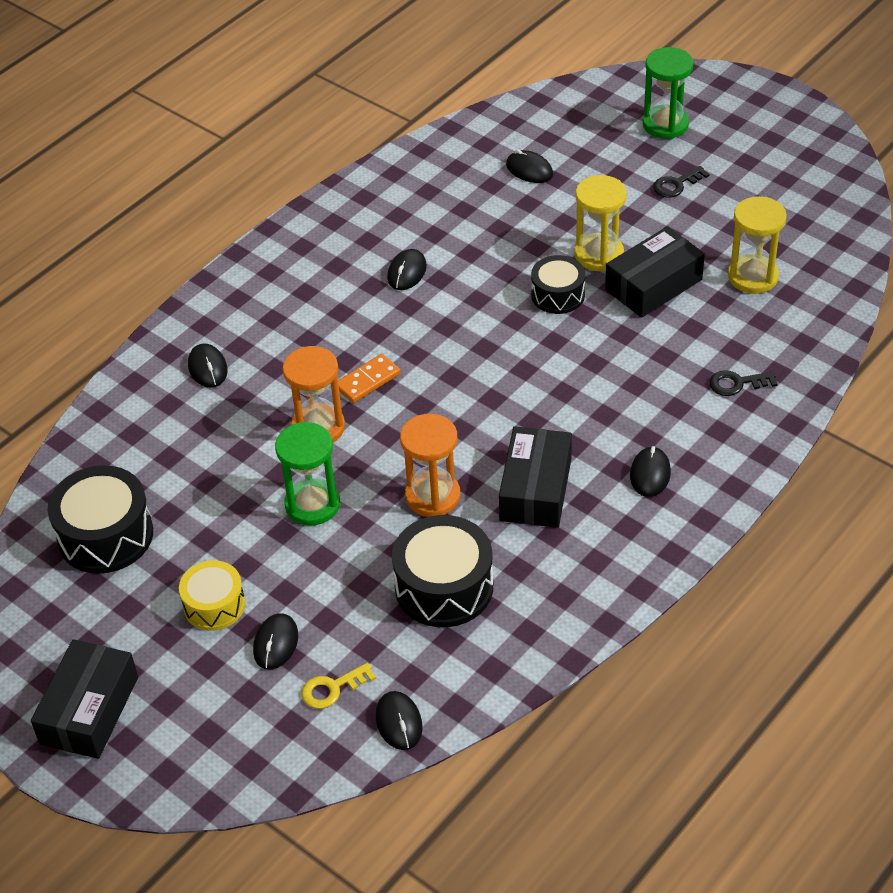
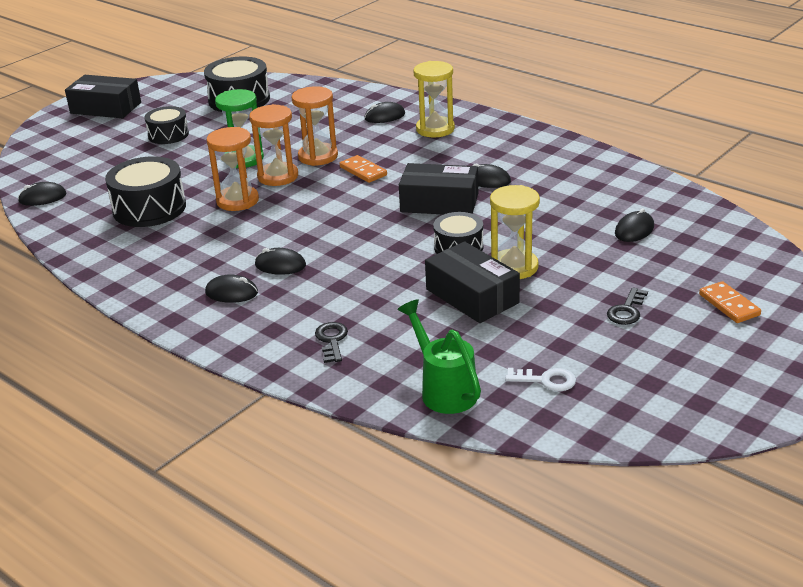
camera: 90 degrees right, 15 degrees down
yellow drum [179,560,245,631] -> black drum [144,106,189,144]
black mouse [253,613,298,670] -> black mouse moved to [255,248,306,275]
yellow key [302,663,376,709] -> none
black box [499,426,572,528] -> black box moved to [399,163,478,215]
green hourglass [642,47,694,139] -> orange domino [699,281,761,323]
black key [653,166,710,198] -> black key turned 120 degrees counterclockwise [607,288,648,325]
yellow hourglass [728,196,787,294] -> yellow hourglass moved to [413,61,455,137]
none -> orange hourglass [249,104,298,186]
none -> green watering can [397,299,481,414]
none -> white key [505,368,576,391]

